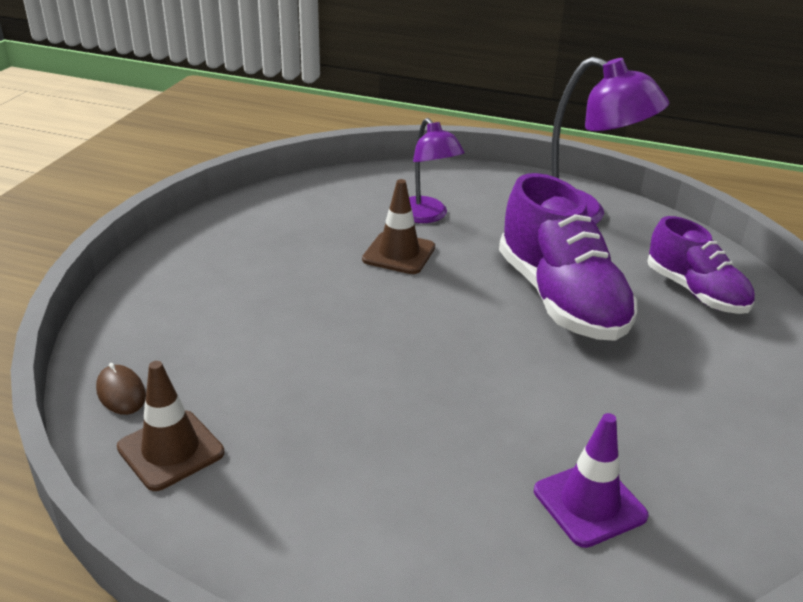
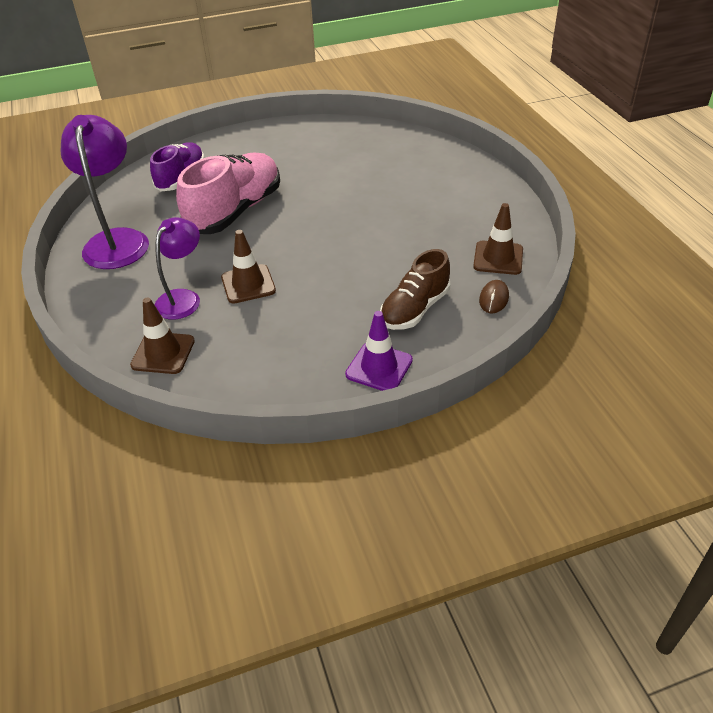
camera: 125 degrees left, 10 degrees up
purple shoe [499,173,637,341] -> pink shoe [176,152,280,234]
purple traffic cone [534,413,649,548] -> purple traffic cone moved to [345,311,413,391]
none -> brown traffic cone [130,297,195,374]
none -> brown shoe [380,249,450,330]

